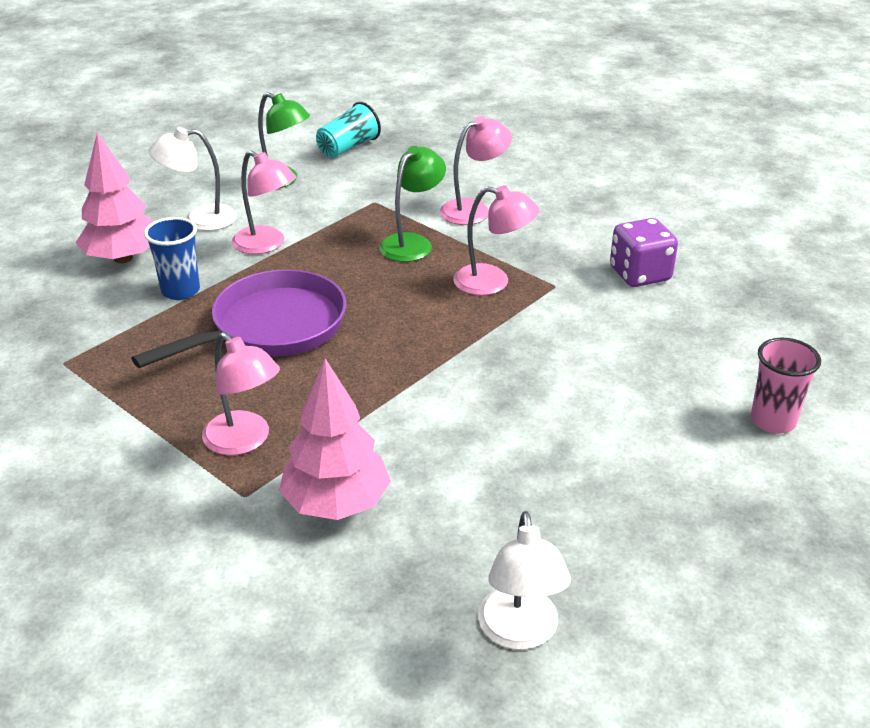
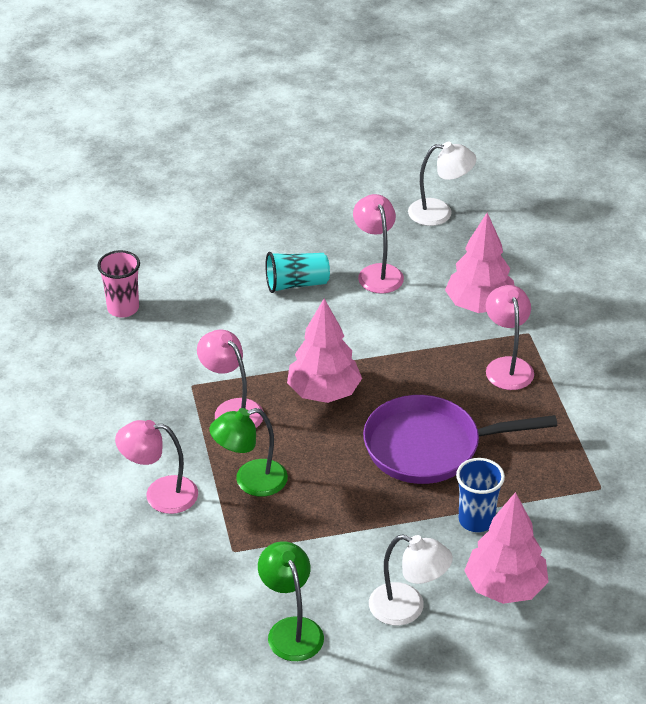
camera: 145 degrees left, 5 degrees up
pink lamp [232,151,296,254] -> pink lamp moved to [353,194,404,294]
turquoise cup [316,102,381,158] -> turquoise cup moved to [265,252,330,293]
white lamp [478,511,571,650] -> white lamp turned 60 degrees clockwise [408,142,477,226]
purple dice [610,218,678,287] -> none
pink cup [751,338,821,434] -> pink cup moved to [97,250,140,318]
none -> pink tree [287,299,362,403]

